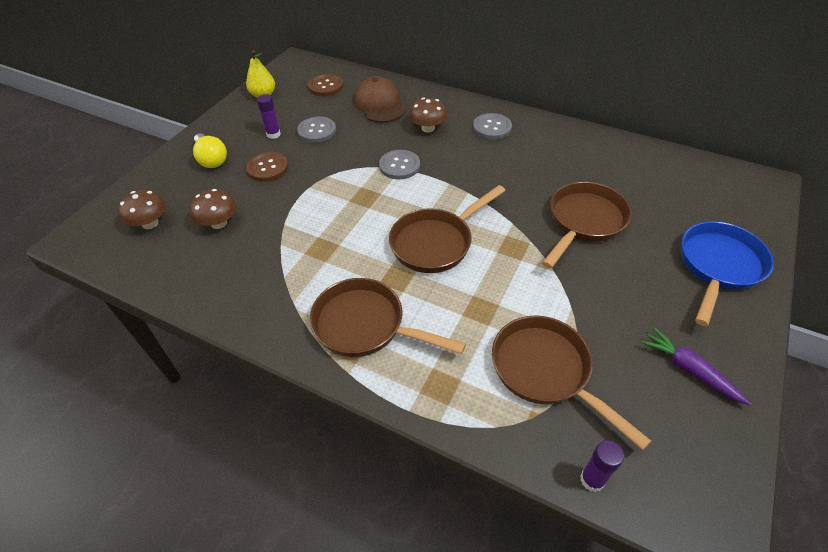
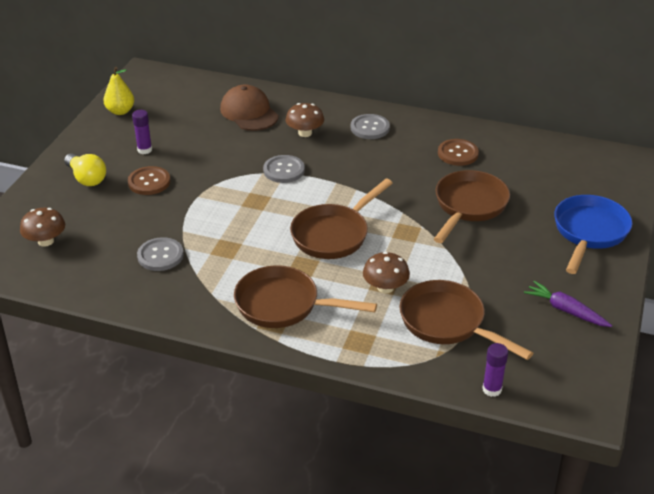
camera: 10 degrees left, 10 degrees down
brown mushroom [190,189,237,229] -> brown mushroom moved to [363,252,410,294]
grey button [297,116,336,143] -> grey button moved to [137,237,184,271]
brown button [308,74,343,96] -> brown button moved to [438,139,479,166]

